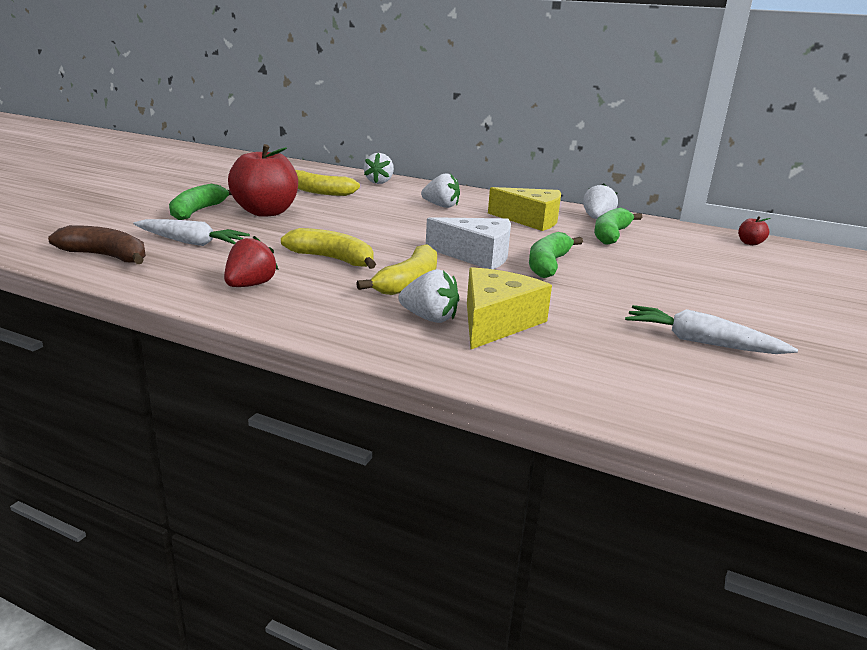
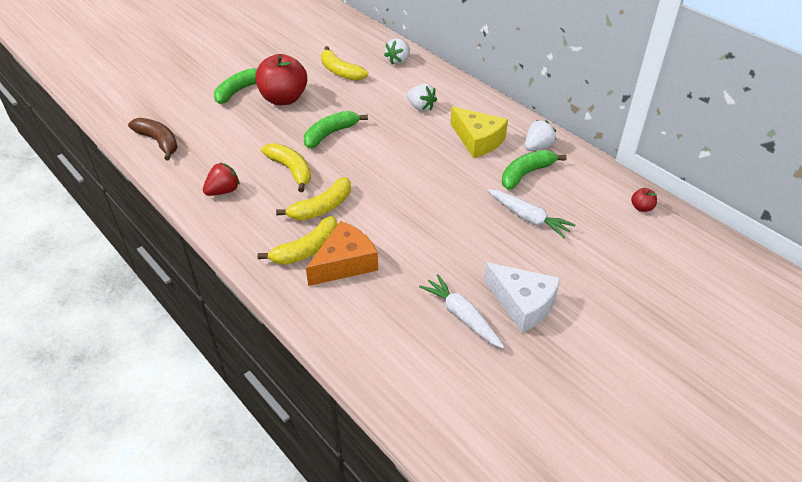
camera: 25 degrees right, 20 degrees up
white carrot [133,219,250,246] -> white carrot moved to [487,189,575,238]
white strawberry [399,269,459,323] -> yellow banana [257,216,338,265]
white cheese [426,217,511,269] -> white cheese moved to [484,262,560,333]
yellow cheese [467,267,552,349] -> orange cheese [306,221,378,286]
green banana [529,232,583,278] -> green banana moved to [304,111,368,148]

